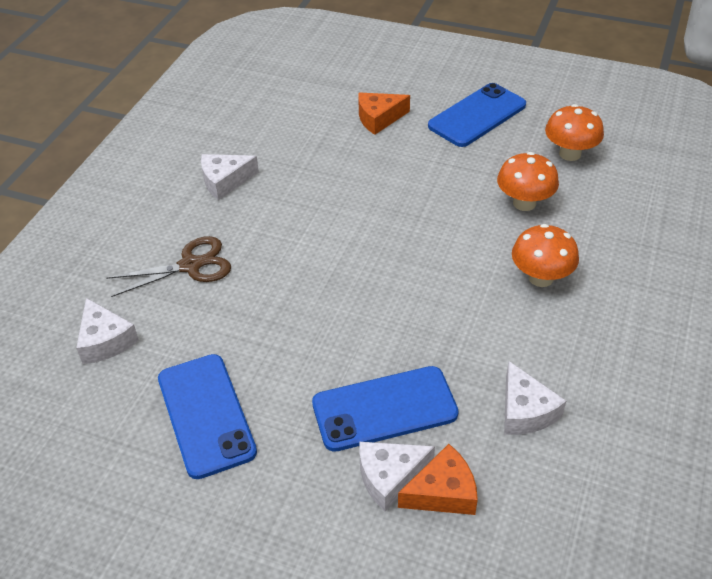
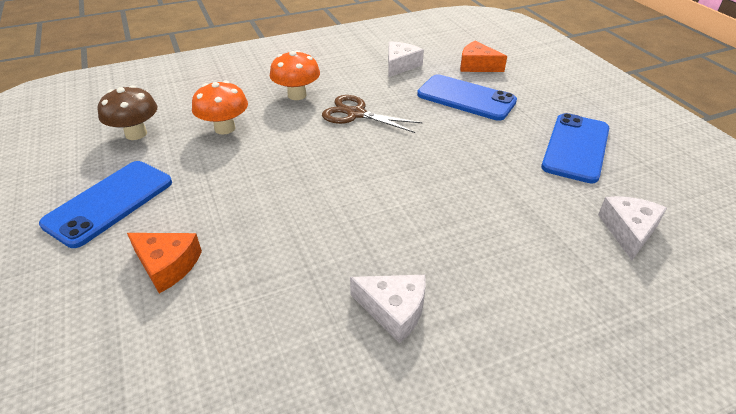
camera: 135 degrees left, 5 degrees down
brown scissors [106,236,231,297] -> brown scissors moved to [322,95,423,133]
white cheese [359,442,435,512] -> none
blue phone [428,83,526,147] -> blue phone turned 60 degrees counterclockwise [39,161,172,248]
orange mushroom [545,104,604,161] -> brown mushroom [98,85,157,140]

